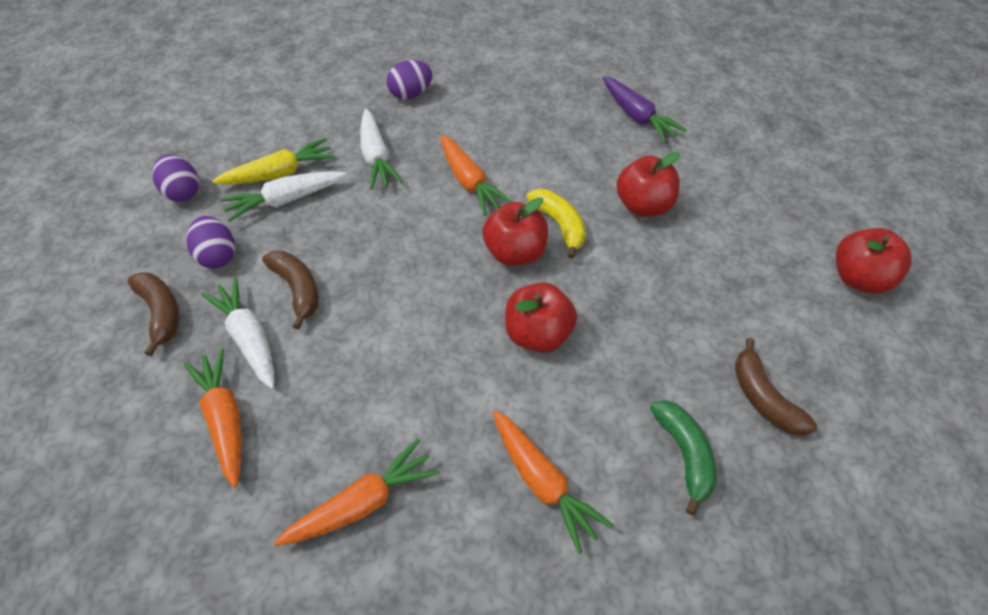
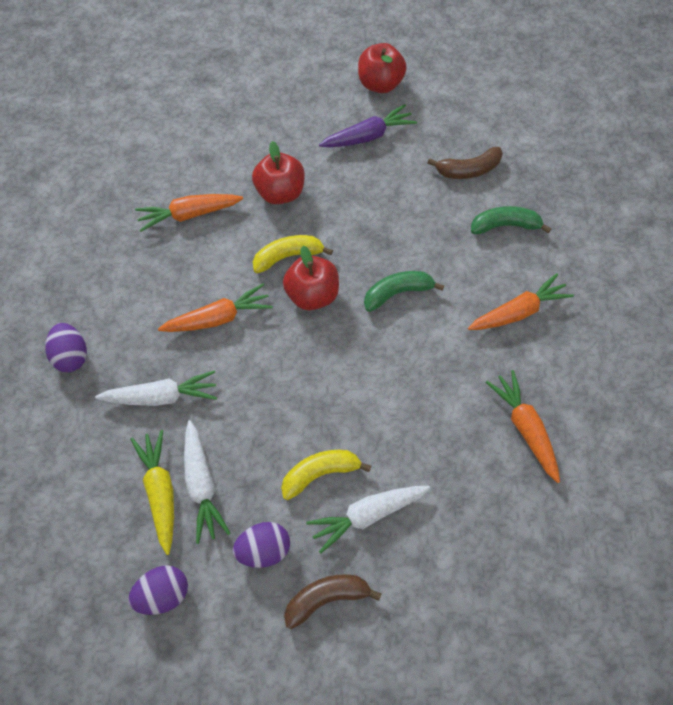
camera: 80 degrees left, 10 degrees up
orange carrot [184,348,242,487] -> orange carrot moved to [135,194,243,232]
brown banana [262,251,319,329] -> yellow banana [281,450,371,500]
red apple [505,282,577,353] -> green banana [364,271,445,312]
purple carrot [603,76,687,142] -> purple carrot moved to [319,104,417,147]

